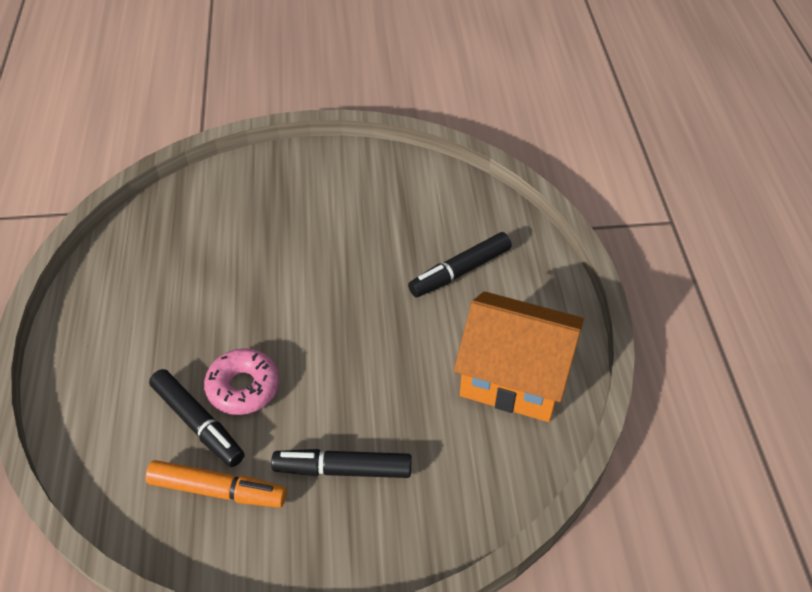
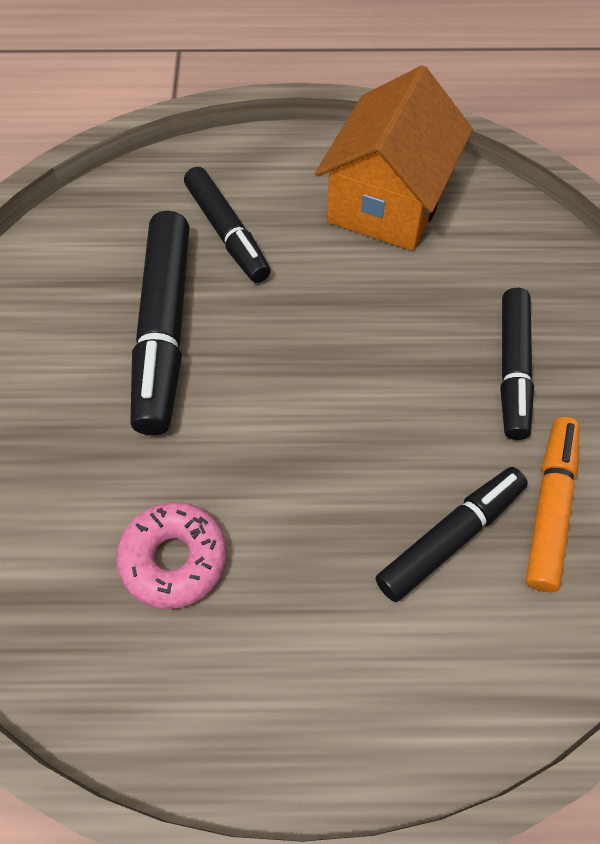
camera: 85 degrees left, 10 degrees up
pink donut [204,348,279,415] -> pink donut moved to [116,502,227,609]
none -> black marker [130,211,190,435]

